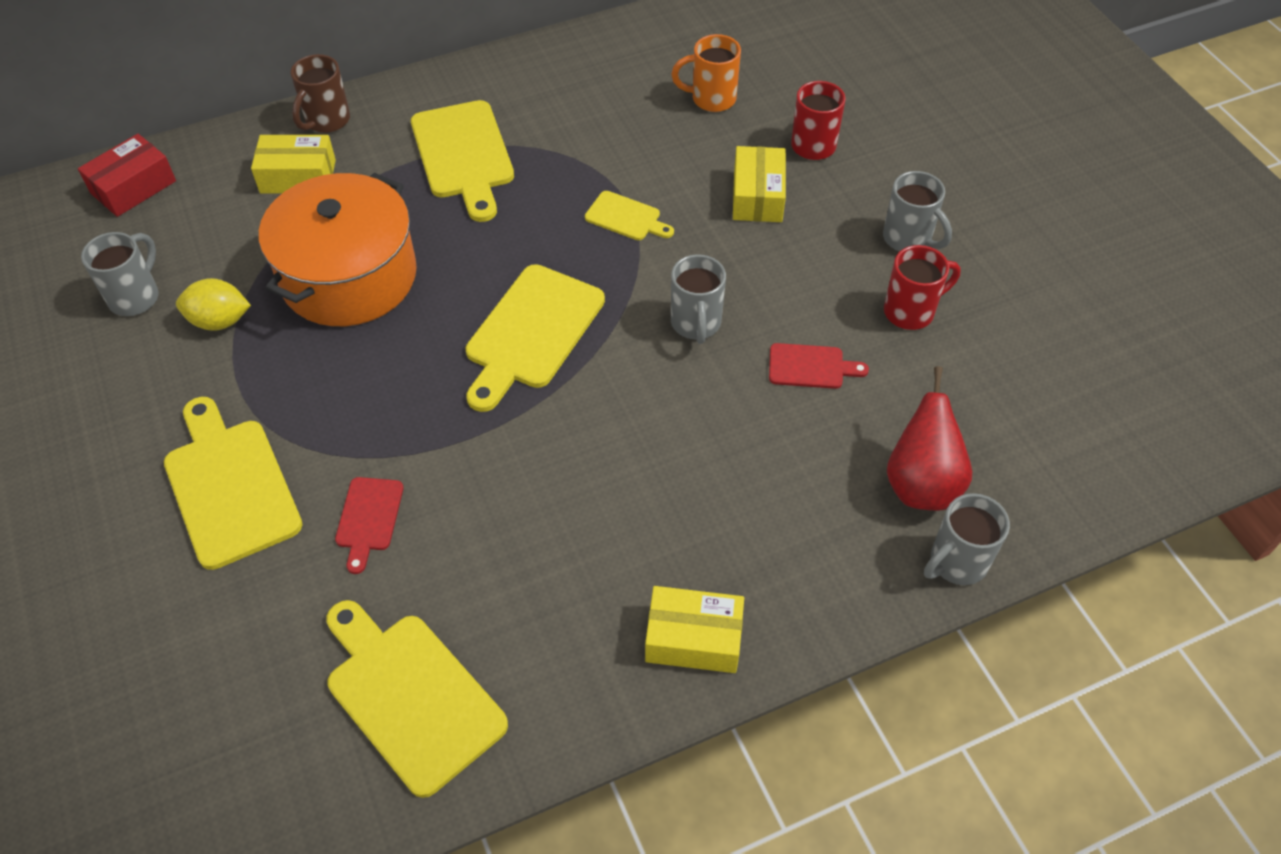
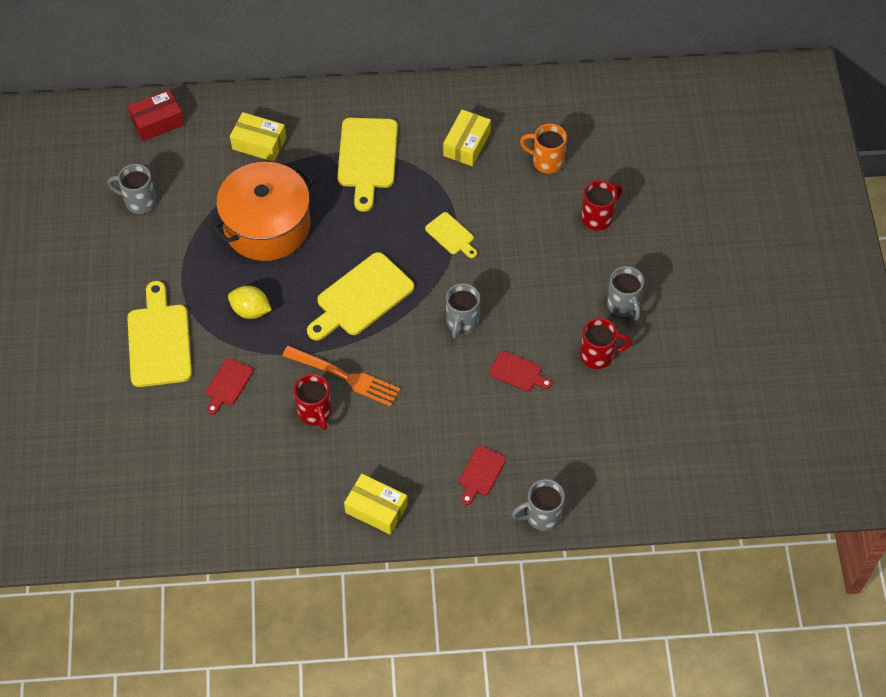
camera: 20 degrees right, 5 degrees up
grey mug [81,232,159,316] -> grey mug turned 120 degrees counterclockwise [107,164,157,214]
yellow lemon [176,278,251,331] -> yellow lemon moved to [228,286,272,319]
brown mug [291,54,350,133] -> none
yellow cutting board [326,600,508,798] -> none
yellow box [733,146,786,222] -> yellow box moved to [443,110,491,166]
red pear [887,366,972,511] -> none
none -> orange fork [282,346,401,407]
none -> red mug [294,374,331,430]
none -> red cutting board [459,446,506,505]

